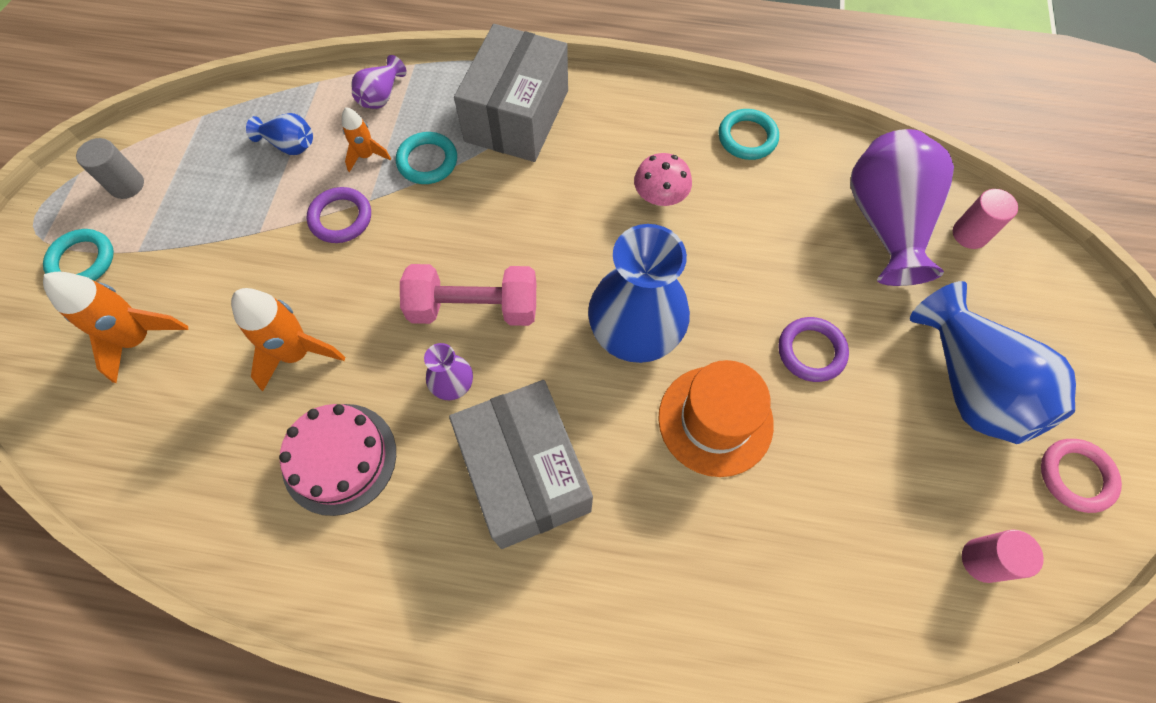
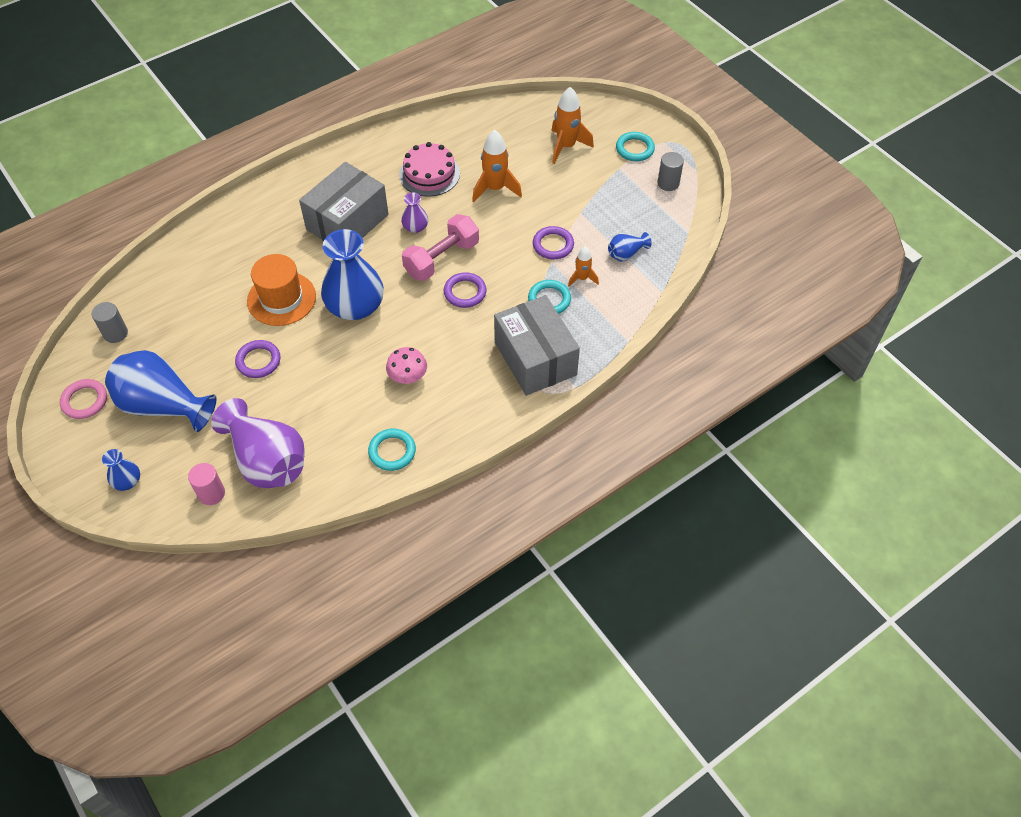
camera: 135 degrees right, 10 degrees down
purple vase [352,55,407,109] -> none
grey box [449,380,593,549] -> grey box turned 75 degrees counterclockwise [299,162,389,241]
pink cylinder [962,529,1044,583] -> grey cylinder [92,302,128,343]
none -> blue vase [102,449,140,491]
none -> purple ring [444,272,487,308]

